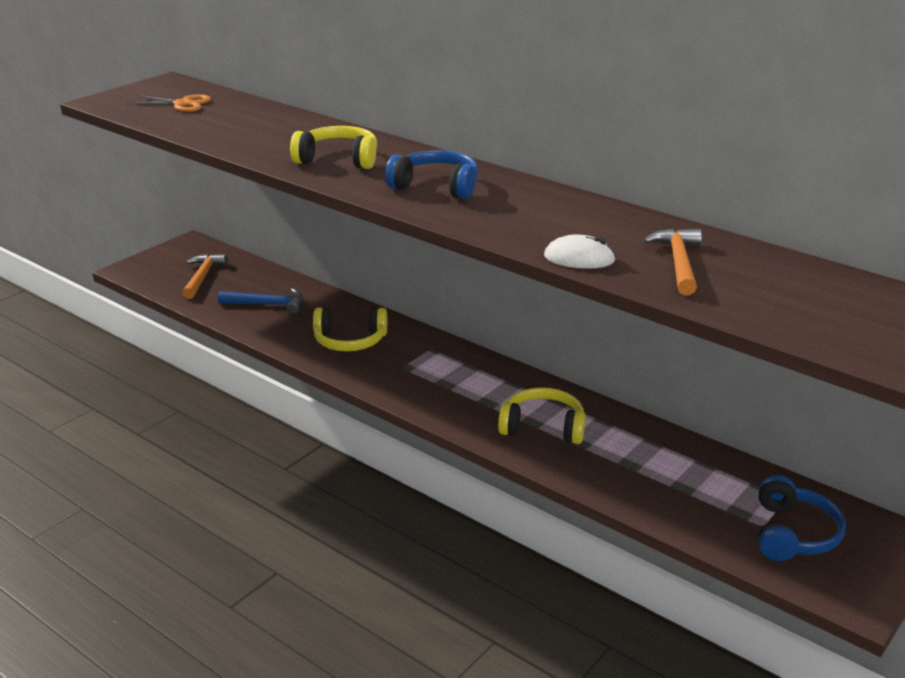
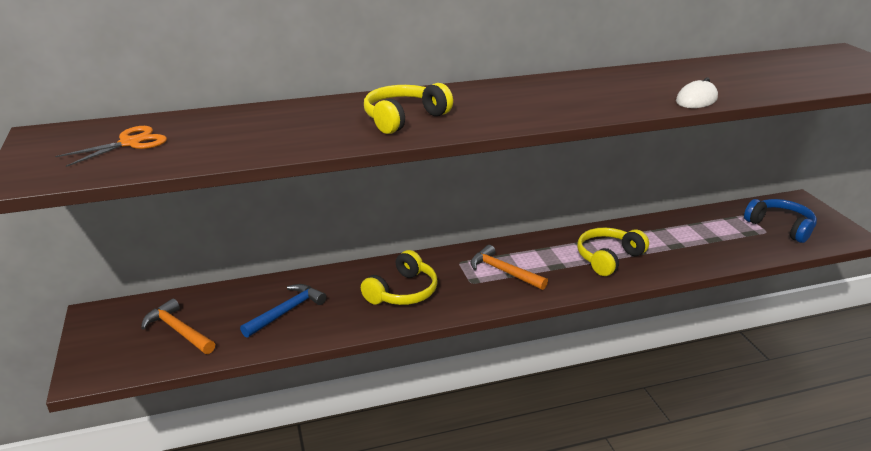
camera: 55 degrees left, 0 degrees up
blue headphones [385,150,478,199] -> none
orange hammer [643,229,702,296] -> orange hammer moved to [470,245,548,290]

